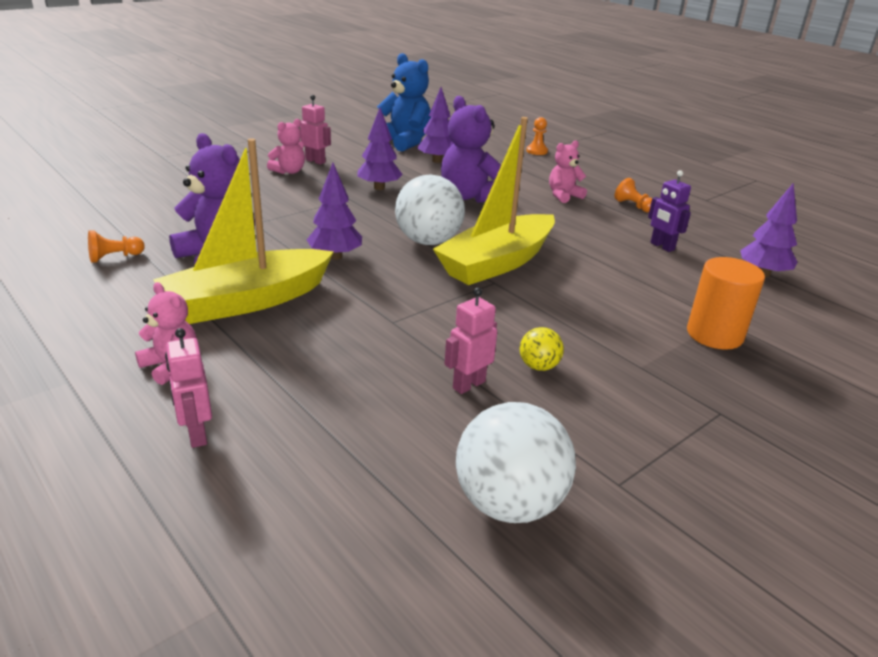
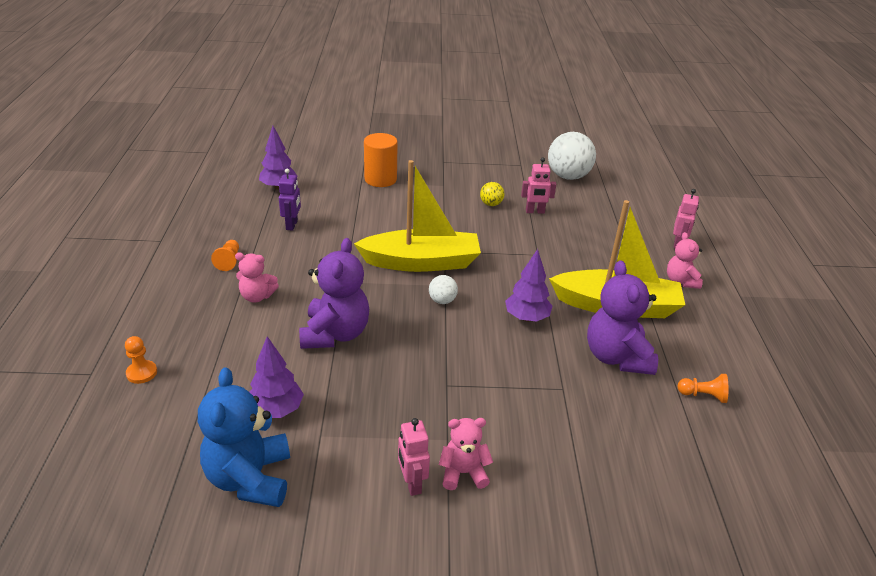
camera: 140 degrees left, 5 degrees up
purple tree [357,108,403,190] -> none
white ball [395,174,465,245] -> white ball [429,275,458,304], size x0.48

